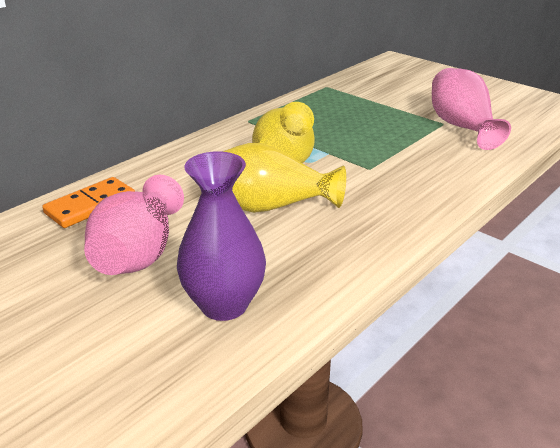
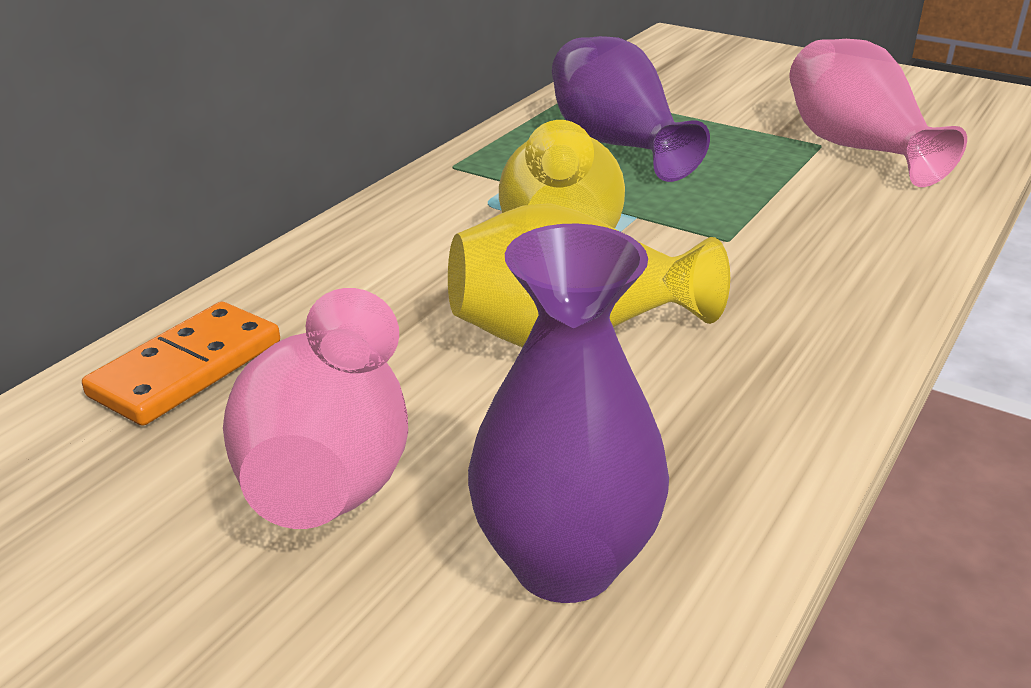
camera: 10 degrees left, 0 degrees up
none -> purple vase [552,36,710,182]

